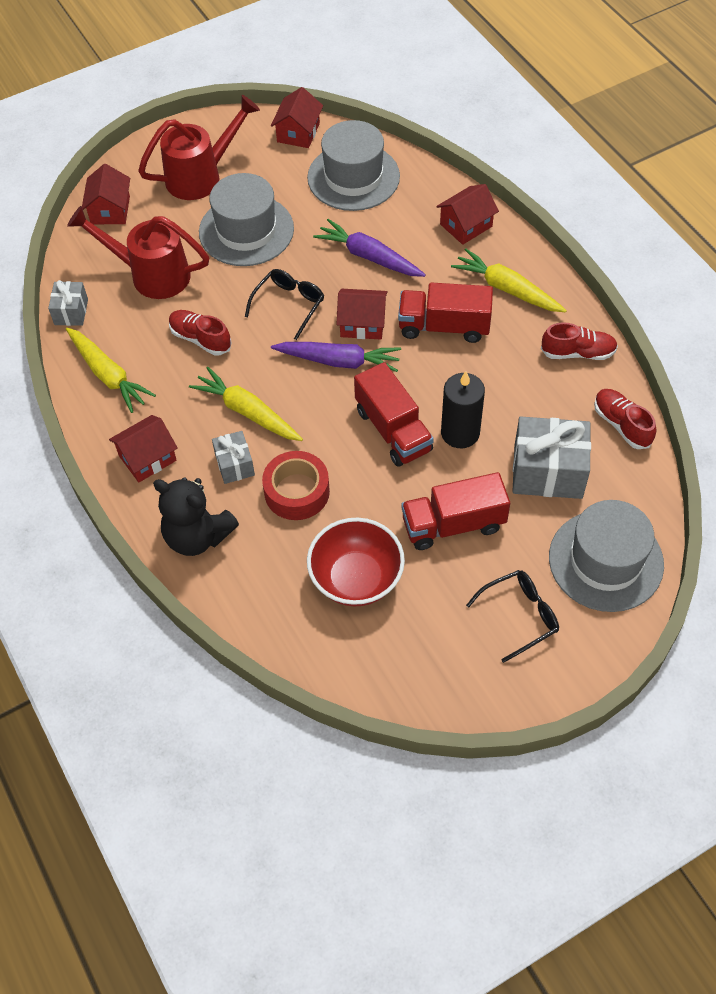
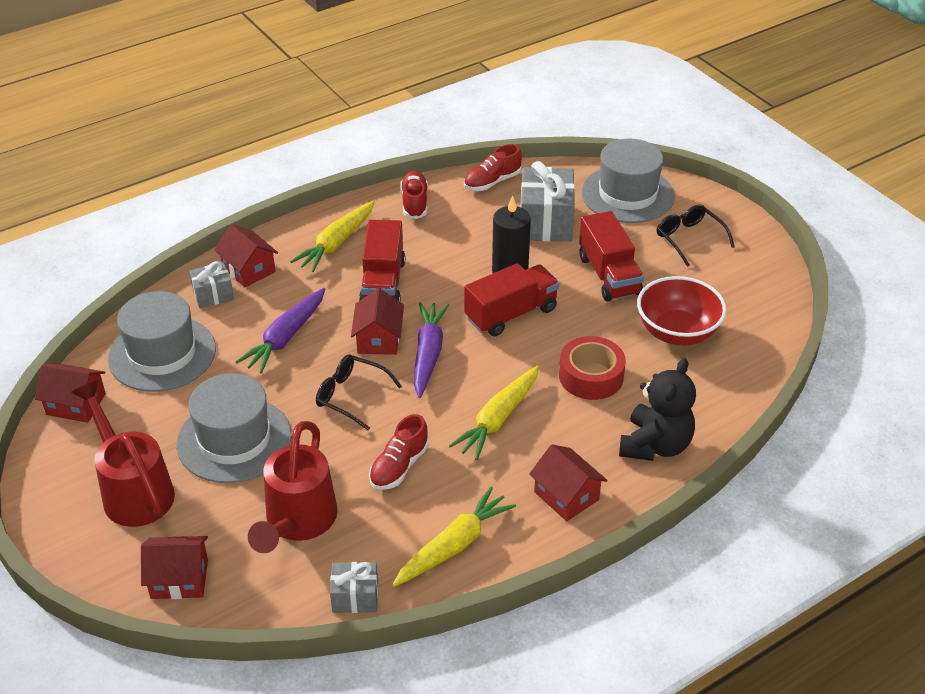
camera: 95 degrees left, 15 degrees down
grey gift [212,431,255,484] -> grey gift moved to [189,261,234,308]

